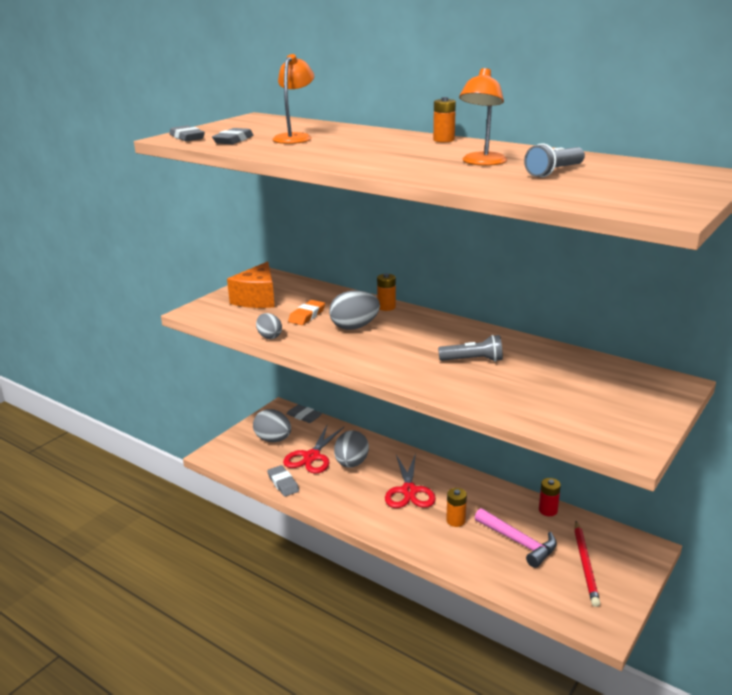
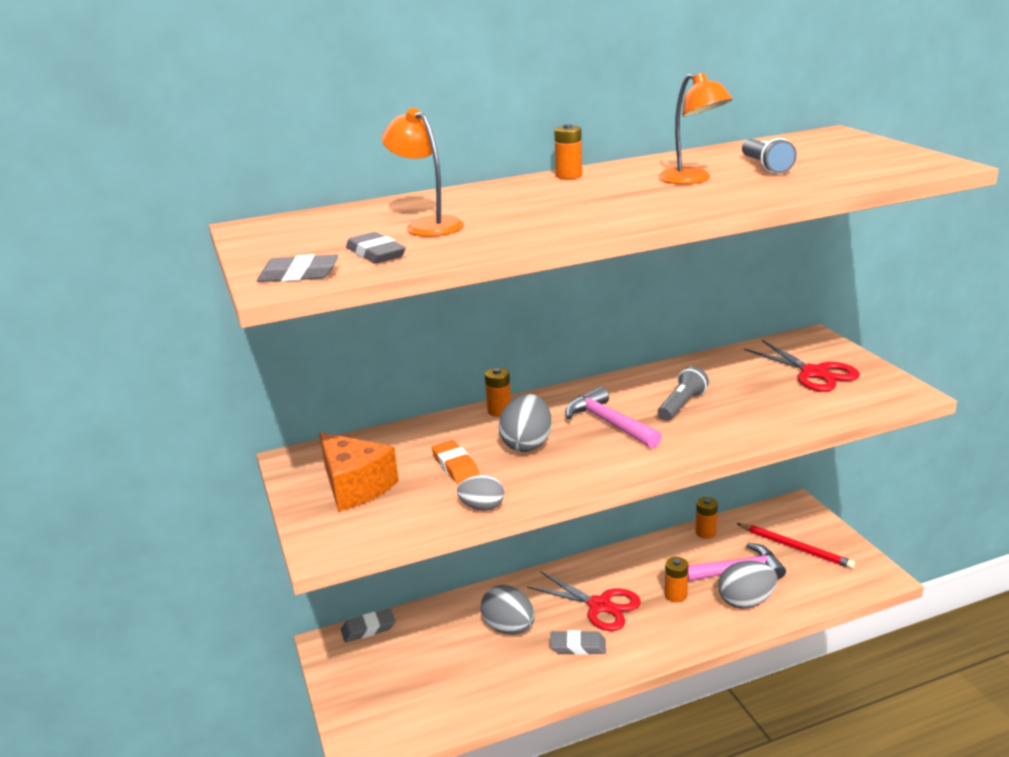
camera: 55 degrees left, 0 degrees up
grey egg [253,409,291,442] -> grey egg moved to [718,561,777,609]
grey eraser [267,465,299,497] -> grey eraser moved to [550,630,606,655]
red scissors [283,425,344,474] -> red scissors moved to [744,340,860,392]
red battery [539,478,561,516] -> orange battery [695,497,718,539]
none -> pink hammer [565,386,662,449]

